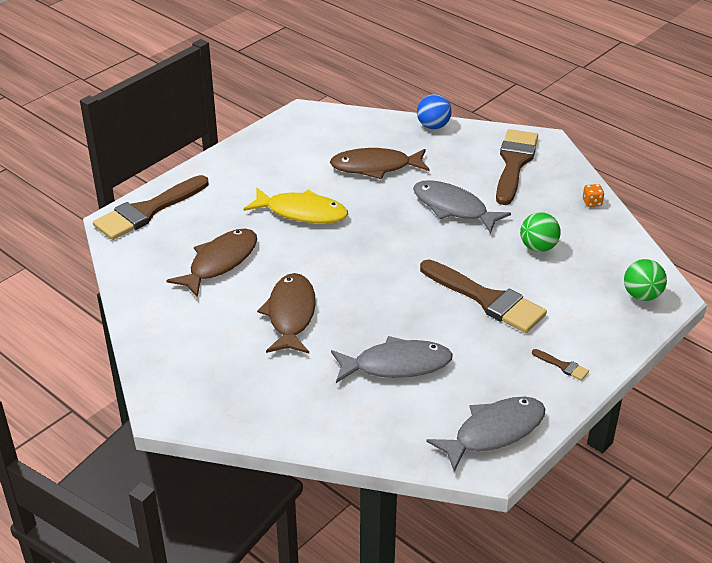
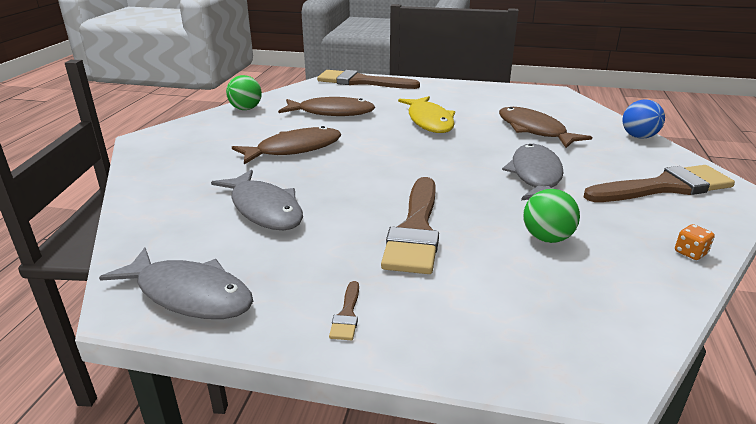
camera: 60 degrees right, 10 degrees down
green ball [624,259,667,301] -> green ball moved to [226,75,262,110]

